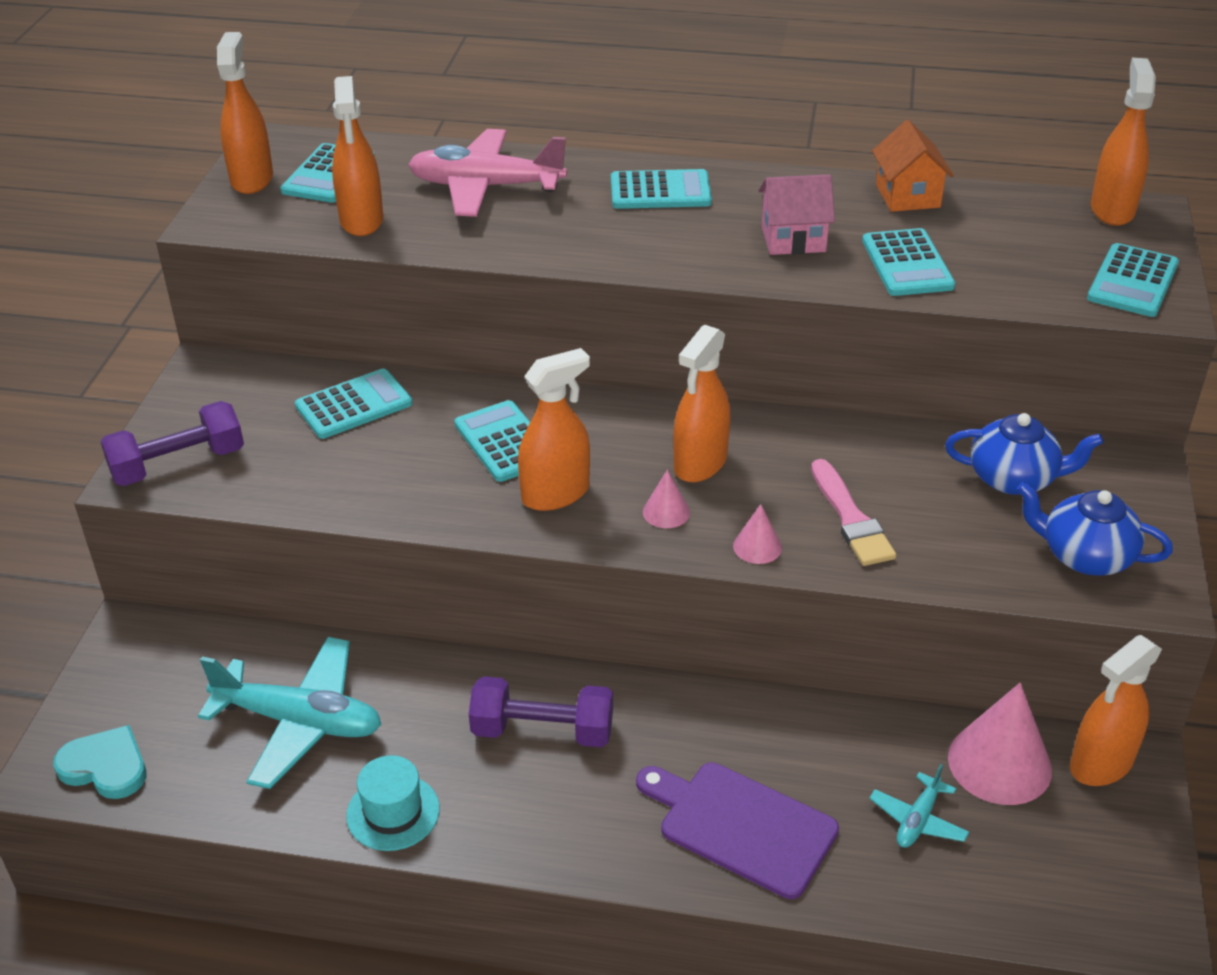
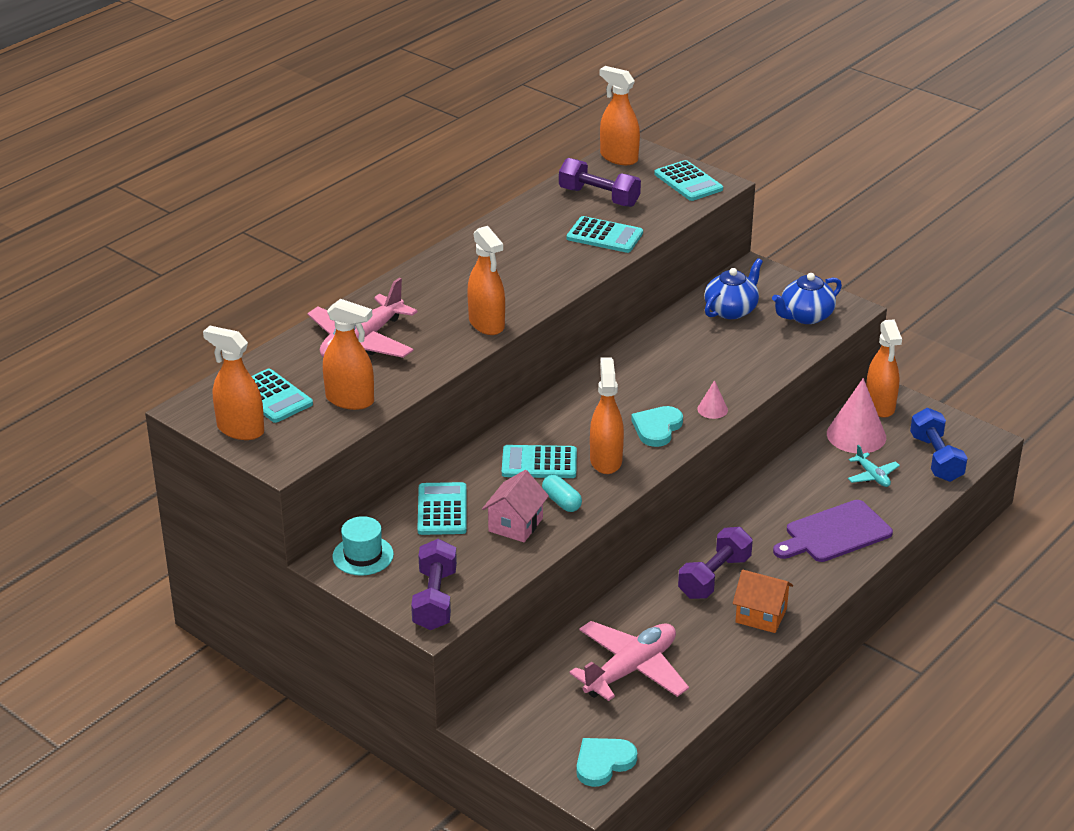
camera: 60 degrees left, 5 degrees down
turquoise plane [198,637,382,789] -> pink plane [569,621,689,701]
turquoise hat [346,755,440,851] -> turquoise hat moved to [332,516,394,576]
turquoise calculator [611,169,712,209] -> none
pink cone [643,469,690,528] -> turquoise heart [631,406,683,447]
orange spray bottle [673,325,731,482] -> orange spray bottle moved to [467,226,505,335]
pink house [759,174,835,255] -> pink house moved to [482,470,549,542]
pink brush [811,459,896,566] -> none
orange house [872,120,954,212] -> orange house moved to [733,570,793,633]
none -> turquoise capsule [542,475,582,512]
none -> purple dumbbell [559,158,641,207]
none -> blue dumbbell [910,408,968,482]

